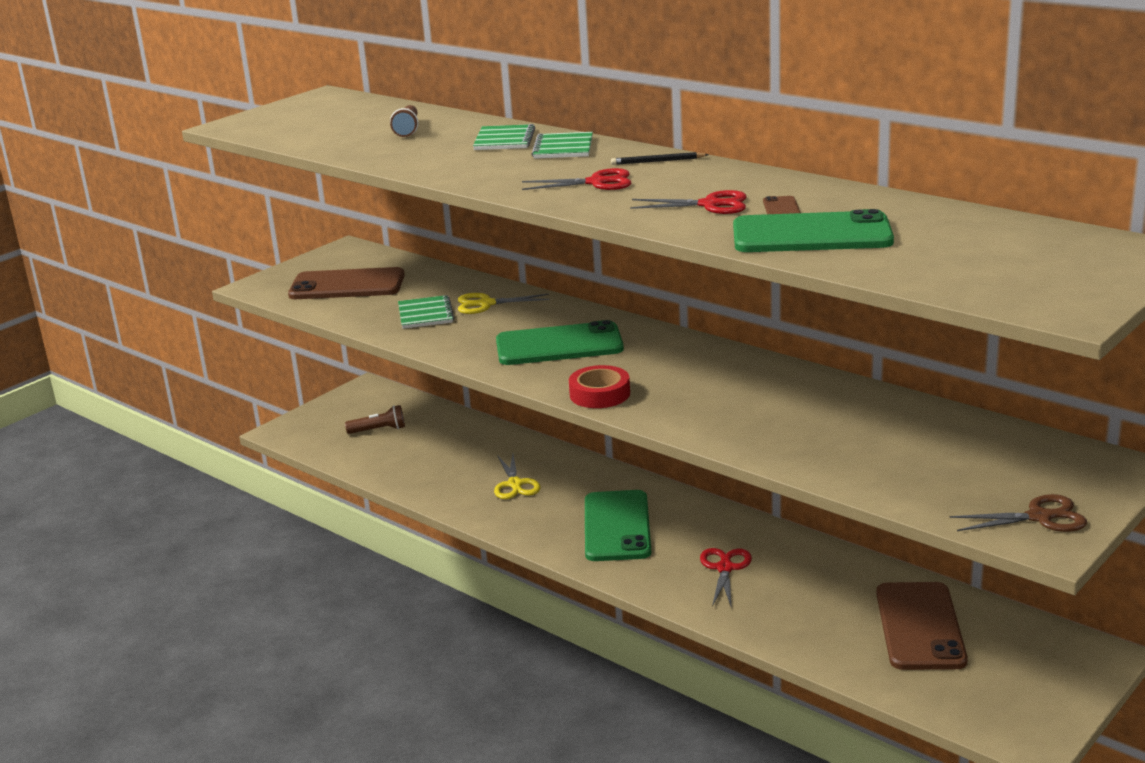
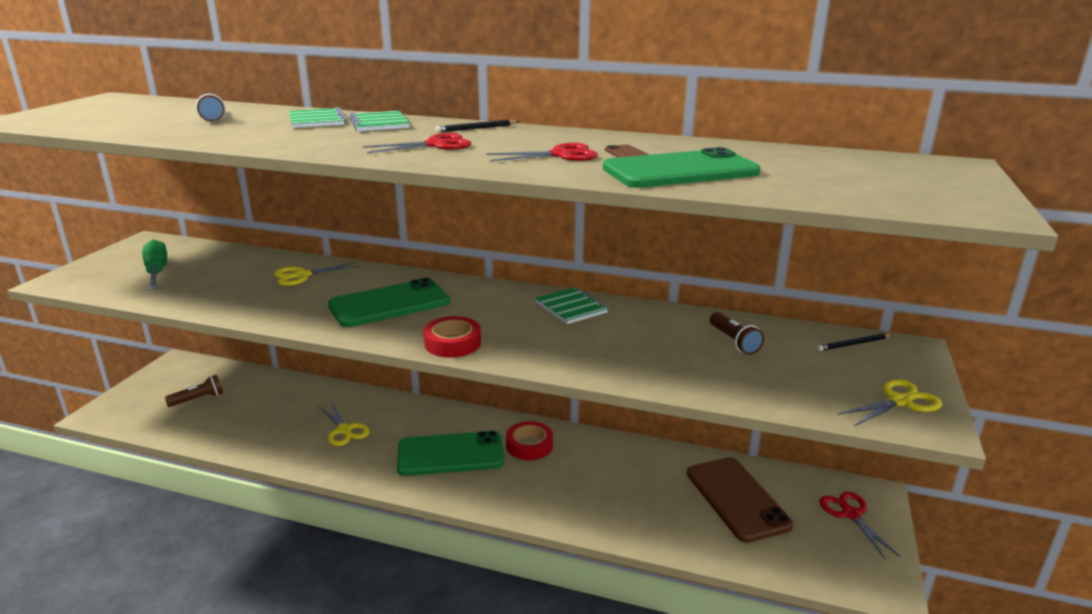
camera: 25 degrees left, 0 degrees up
brown phone [288,267,405,299] -> green screwdriver [142,239,167,290]
green notebook [398,295,454,329] -> green notebook moved to [535,287,608,324]
green phone [585,490,651,561] -> green phone turned 75 degrees counterclockwise [397,431,504,476]
red scissors [700,548,752,608] -> red scissors moved to [819,492,901,560]
brown scissors [950,494,1087,532] -> yellow scissors [838,379,942,426]
none -> red tape [506,421,553,460]
none -> brown flashlight [710,312,764,355]
none -> black pencil [817,333,893,351]

